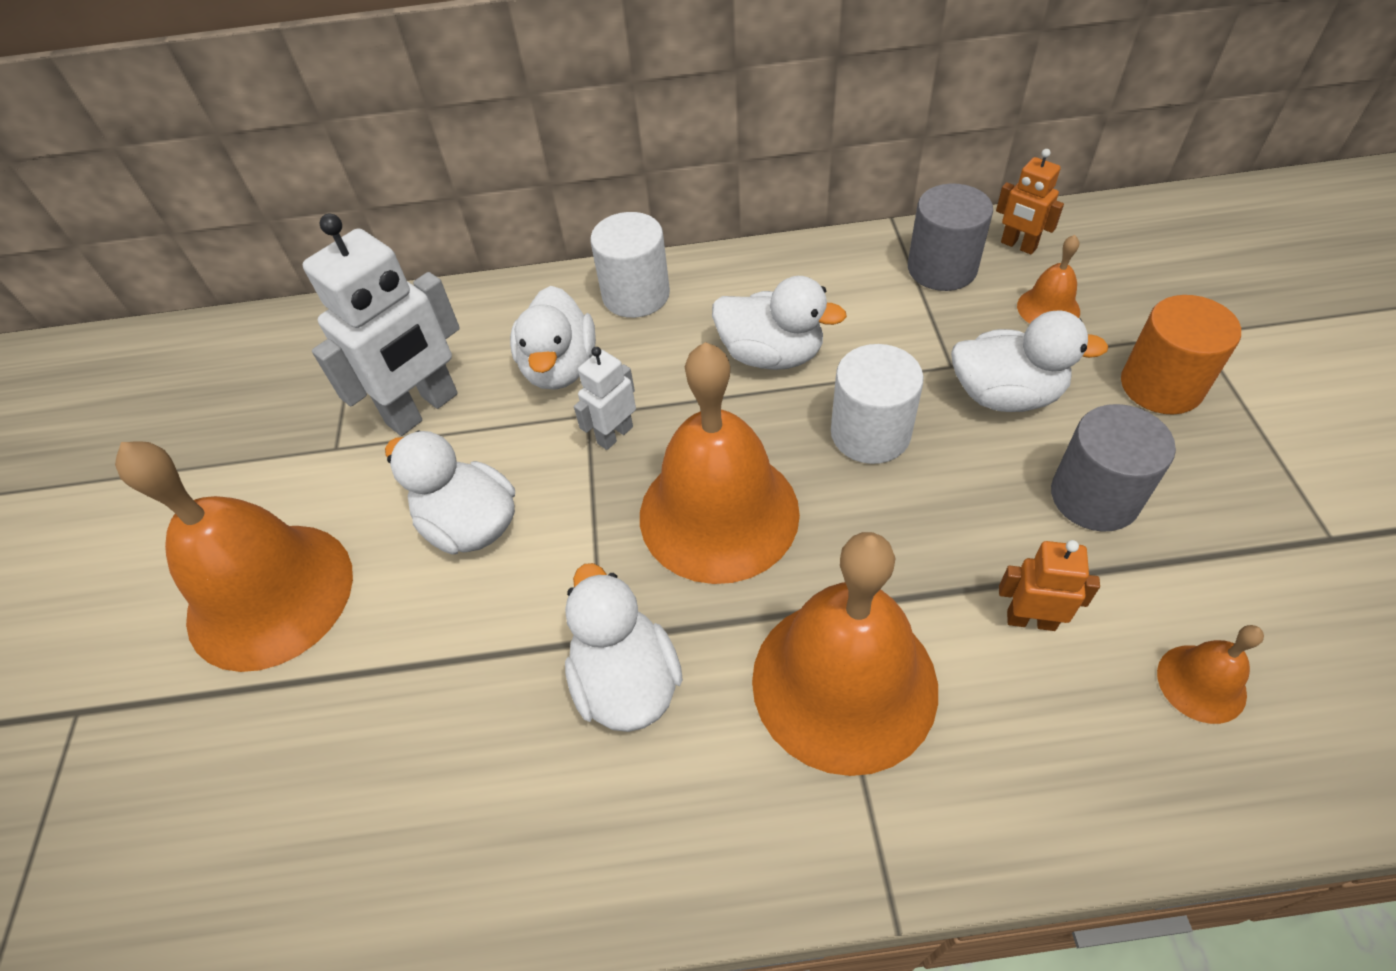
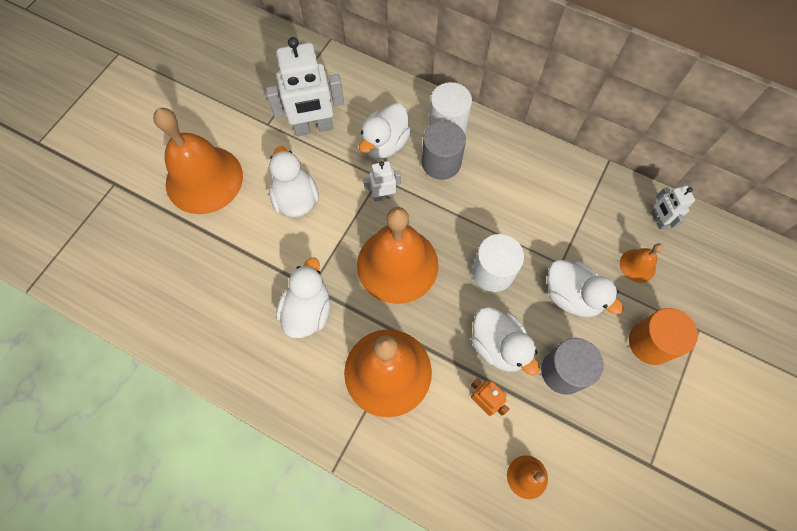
camera: 30 degrees right, 15 degrees up
white duck [712,276,847,370] -> white duck moved to [471,307,540,376]
grey cylinder [908,183,993,291] -> grey cylinder moved to [422,121,466,180]
orange robot [996,149,1064,254] -> white robot [651,186,695,230]

